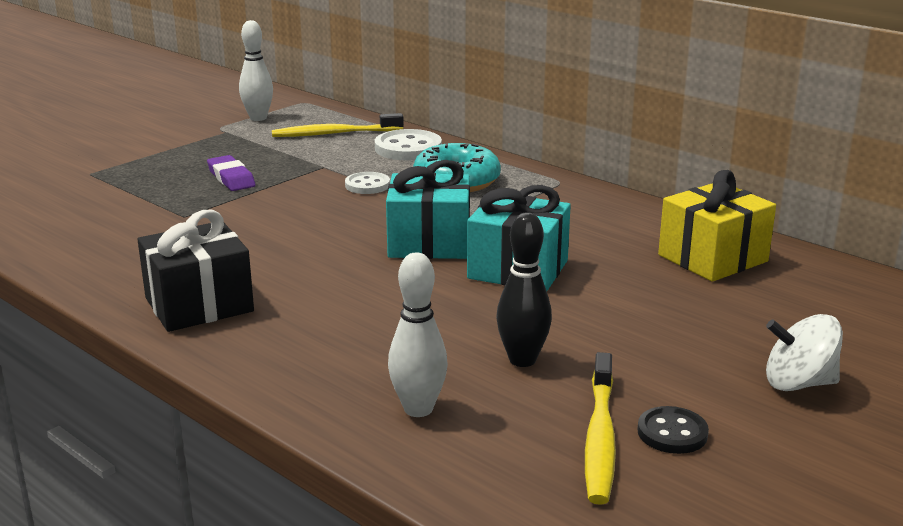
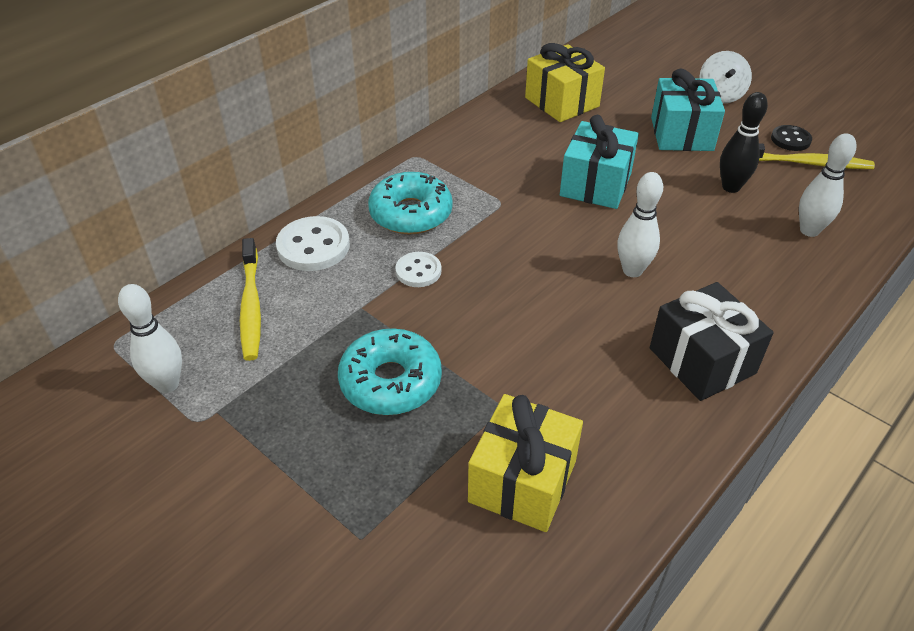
camera: 90 degrees left, 20 degrees up
purple eraser [207,155,256,191] -> turquoise donut [338,328,442,415]
turquoise gift [386,160,470,259] -> turquoise gift moved to [651,69,725,151]
none -> yellow gift [468,394,583,532]
none -> white bowling pin [617,172,663,277]

